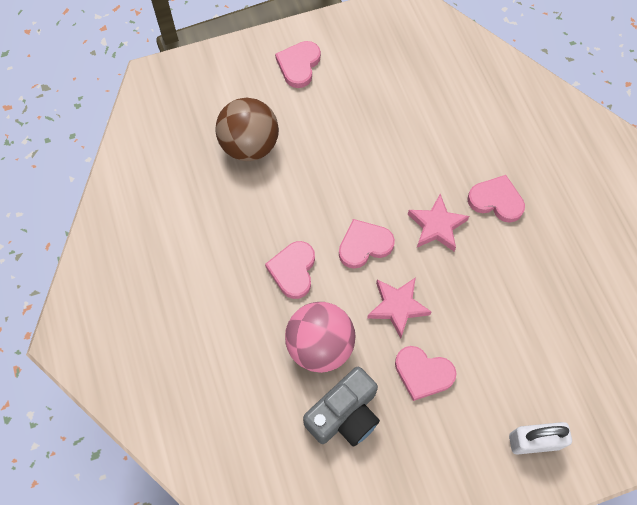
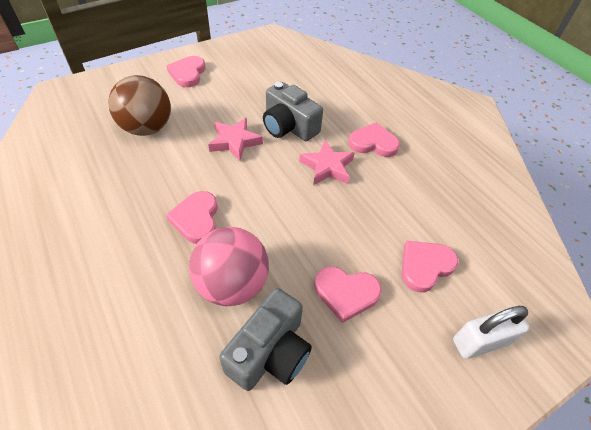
camera: 15 degrees left, 15 degrees down
pink heart [339,219,395,269] -> pink heart moved to [401,241,459,292]
pink star [367,277,431,338] -> pink star moved to [208,118,263,161]
none -> grey camera [263,82,323,141]

